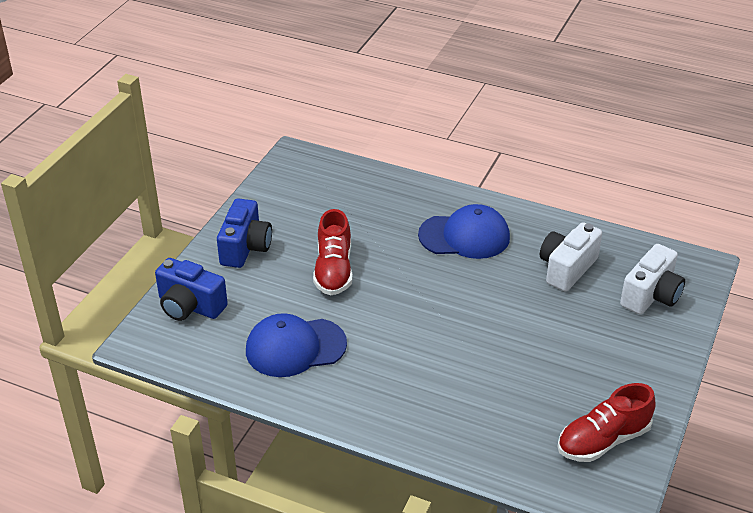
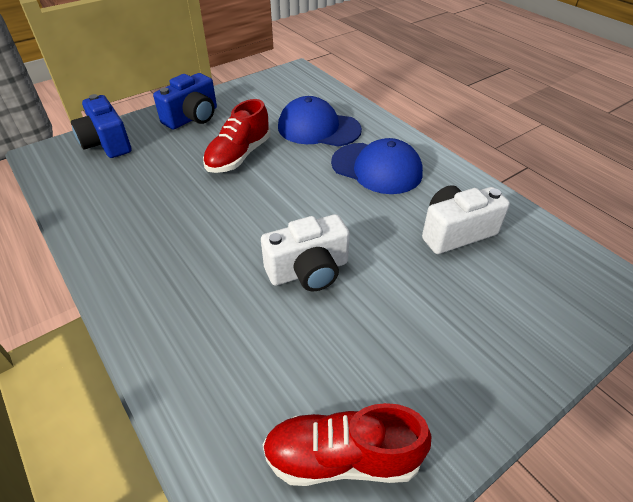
camera: 30 degrees right, 5 degrees up
blue cap [246,313,347,377] -> blue cap moved to [278,96,362,147]
white camera [620,244,685,315] -> white camera moved to [261,214,350,291]

